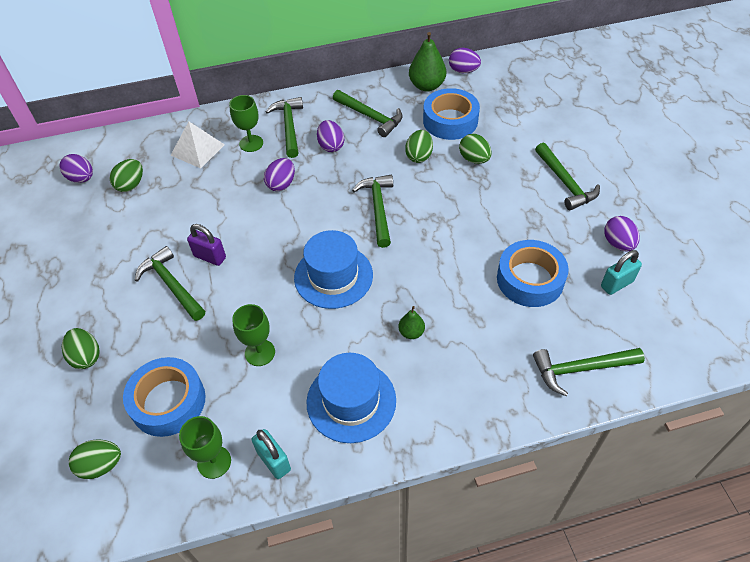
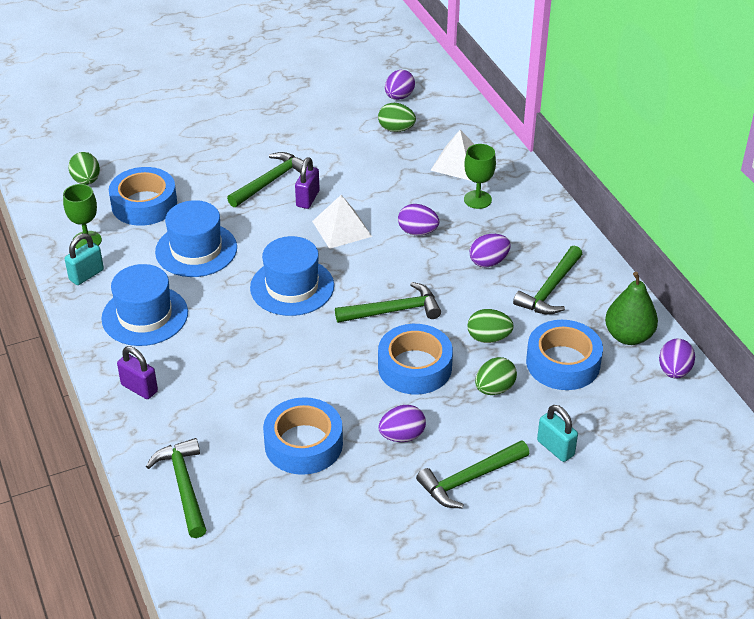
camera: 80 degrees right, 10 degrees down
green egg [62,328,100,369] -> none
green goblet [232,304,275,366] -> blue hat [155,200,237,277]
green hammer [266,97,303,158] -> none
green pear [399,306,425,339] -> none
turquoise padlock [601,250,642,295] -> turquoise padlock moved to [537,405,578,462]
purple egg [604,216,640,251] -> purple egg moved to [378,405,426,442]
none -> purple padlock [117,346,158,399]
none -> white pyramid [312,195,372,249]
none -> blue tape [378,324,453,395]

